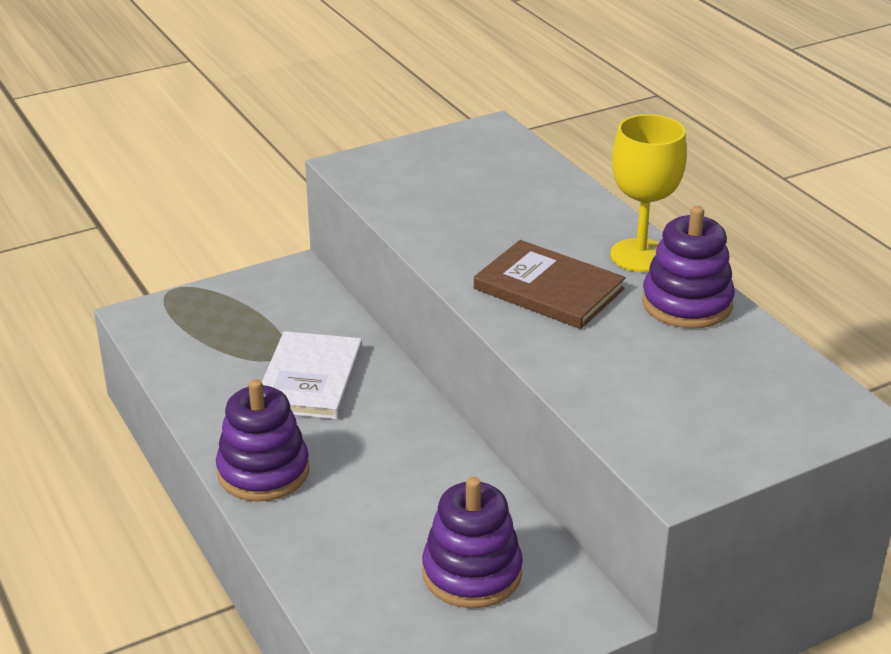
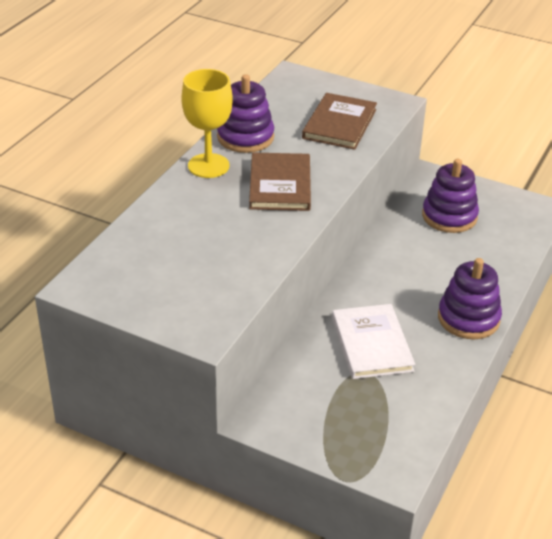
camera: 125 degrees left, 5 degrees up
white book [262,331,362,419] -> white book turned 75 degrees counterclockwise [332,304,415,379]
none -> brown book [302,93,377,150]

